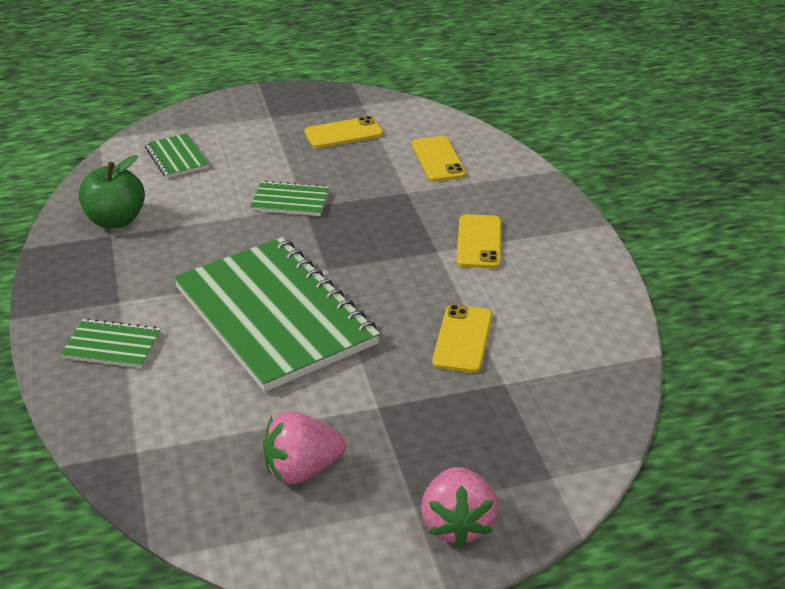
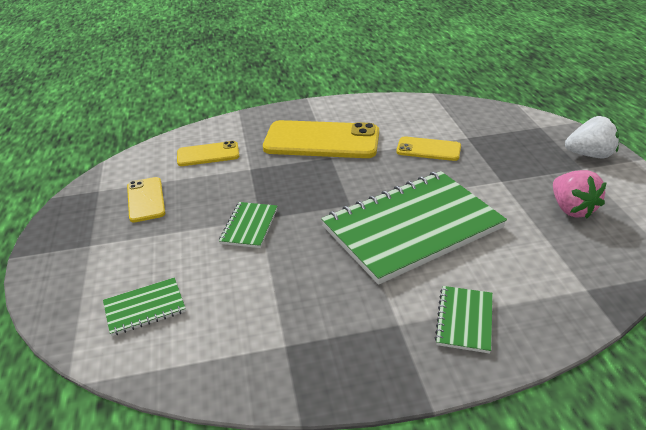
camera: 85 degrees left, 0 degrees up
green apple [79,155,145,228] -> none
pink strawberry [421,467,499,548] -> white strawberry [565,116,619,158]
yellow phone [456,214,501,269] -> yellow phone [263,120,379,158], size x1.88

